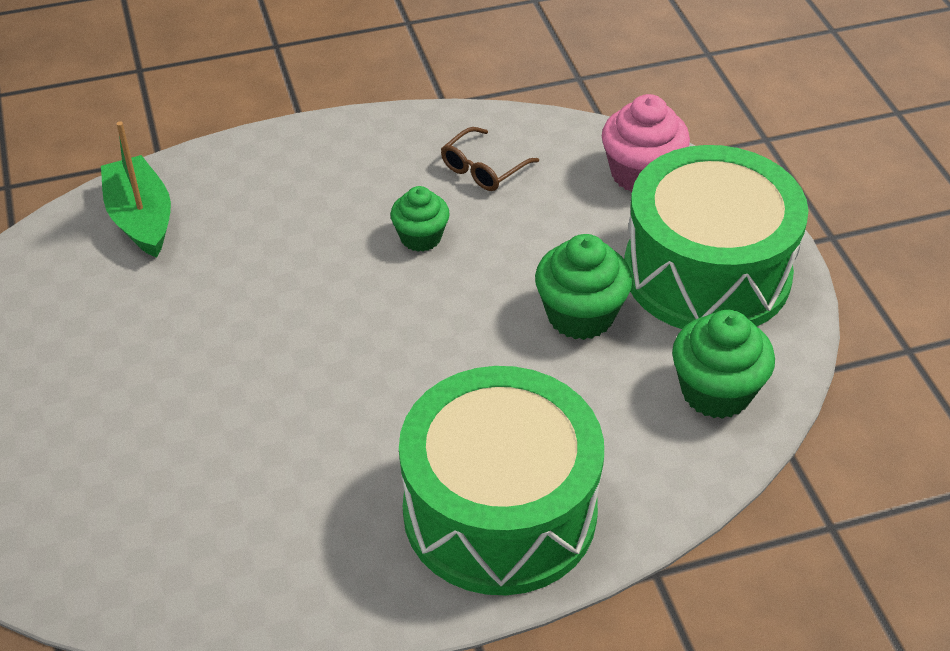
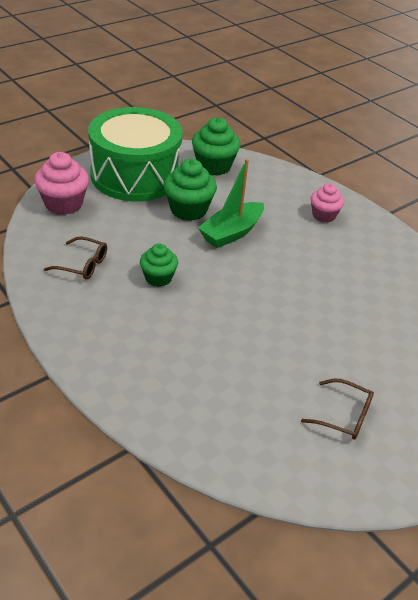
camera: 115 degrees left, 5 degrees down
green boat [101,121,171,258] -> green boat moved to [198,159,264,248]
green drum [399,366,604,595] -> pink cupcake [311,183,344,222]
none -> brown glasses [301,379,374,440]

